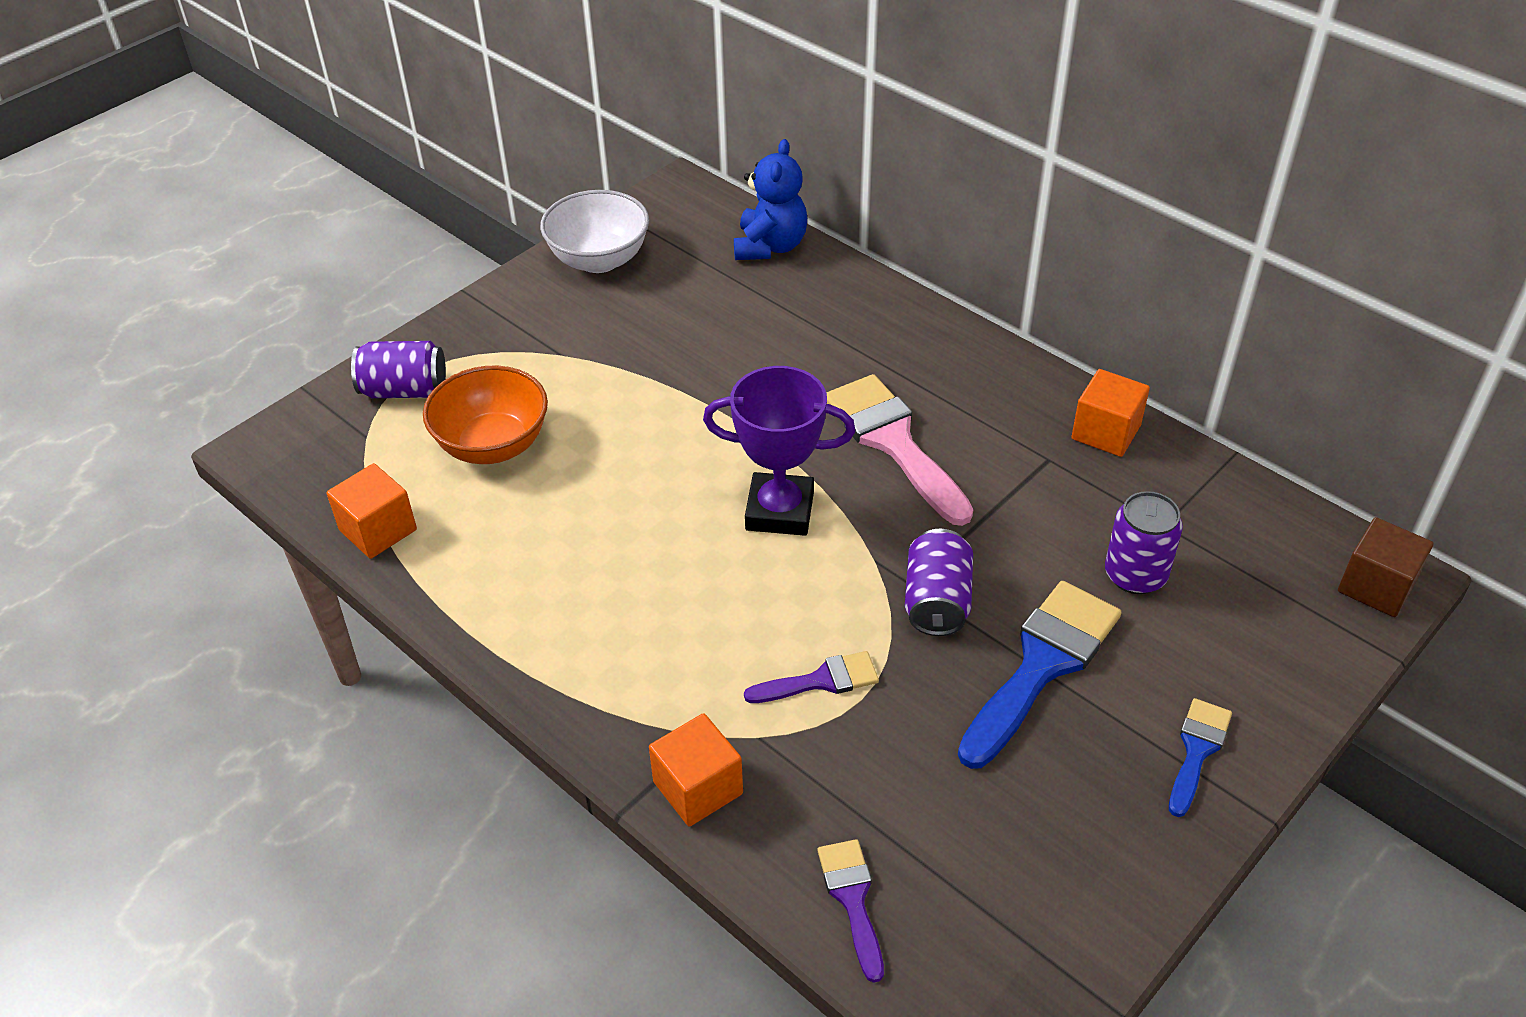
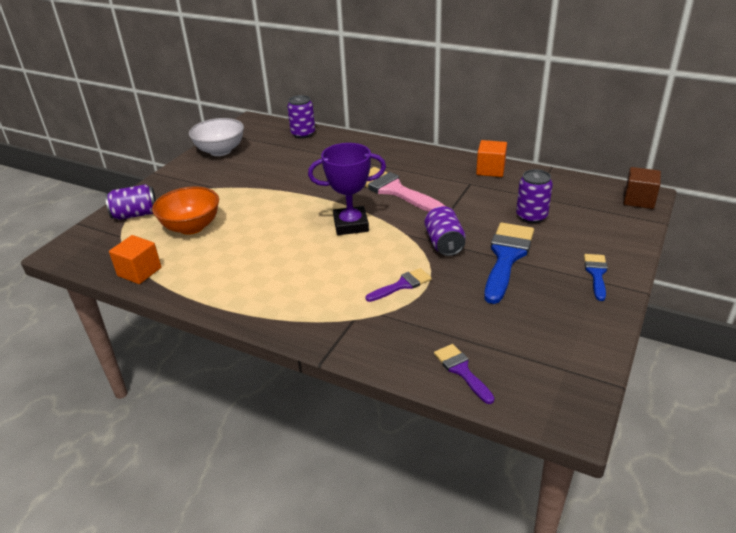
camera: 15 degrees left, 10 degrees down
orange cube [649,713,743,827] -> none
blue teddy bear [734,139,807,260] -> purple can [287,95,315,138]

